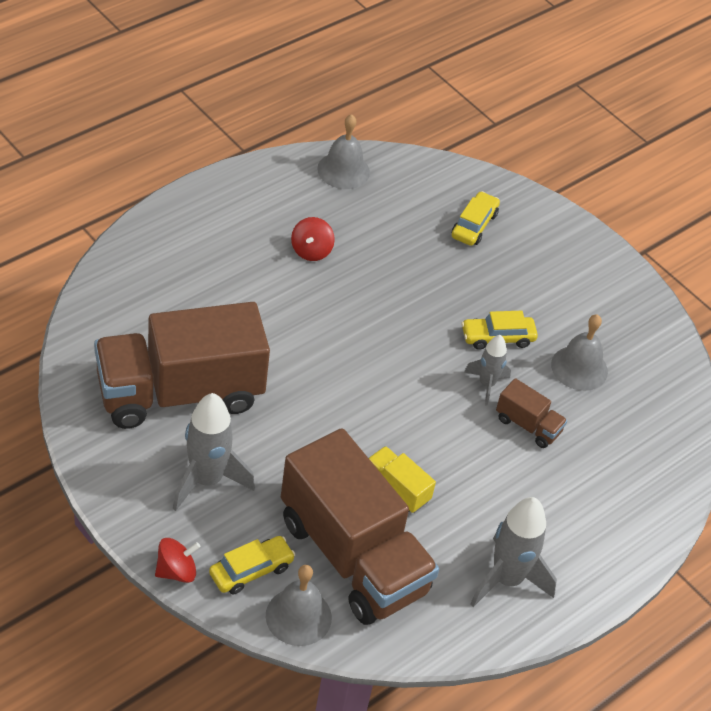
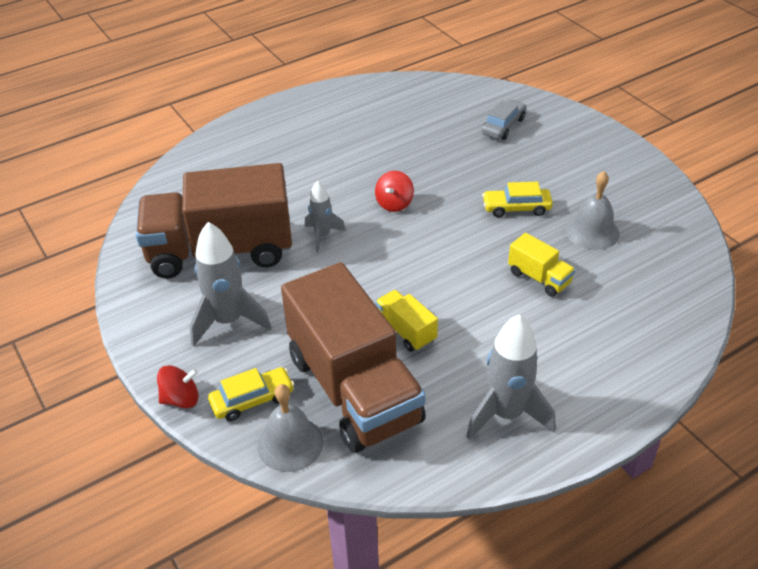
camera: 15 degrees right, 5 degrees down
red spinning top [291,217,335,261] -> red spinning top moved to [375,171,414,212]
grey bell [317,114,370,189] -> none
yellow car [452,191,500,246] -> grey car [482,99,526,140]
grey rocket [464,335,511,406] -> grey rocket moved to [305,181,346,252]
brown truck [496,378,567,448] -> yellow truck [508,233,575,297]

